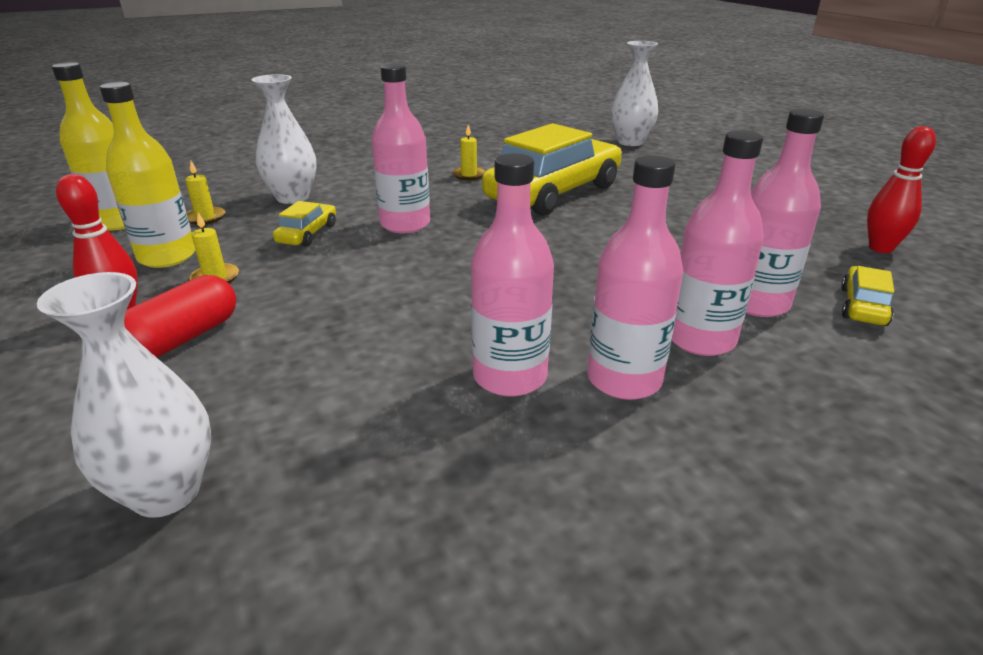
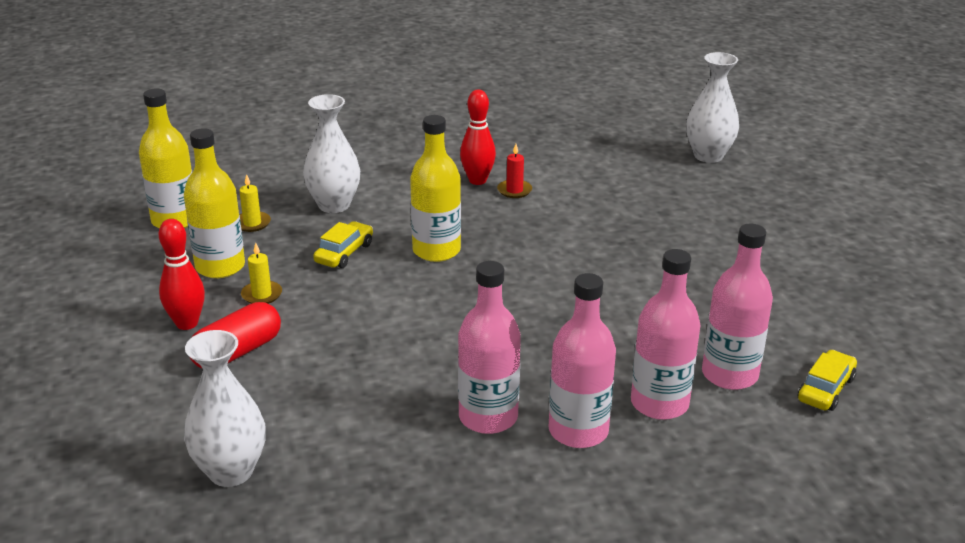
camera: 10 degrees right, 0 degrees up
pink bottle [372,64,430,233] -> yellow bottle [410,115,461,262]
yellow candle [452,125,485,180] -> red candle [497,144,532,198]
yellow car [482,123,622,216] -> none
red bowling pin [867,126,936,253] -> red bowling pin moved to [460,90,496,185]

